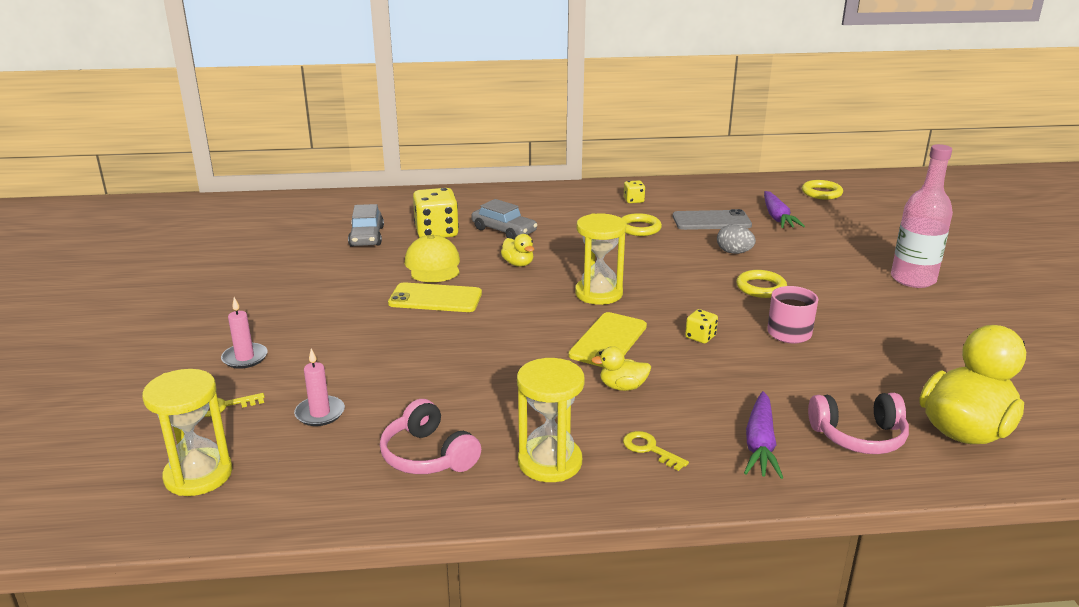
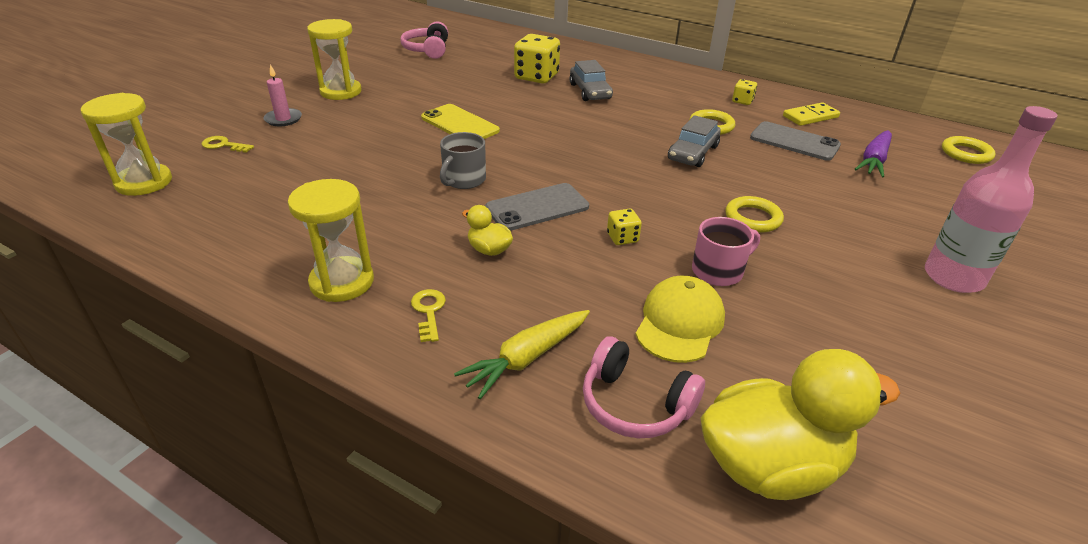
camera: 35 degrees right, 10 degrees up
pink candle [294,348,345,426] -> none
grey car [348,204,384,247] -> grey car moved to [668,115,721,167]
pink headphones [380,399,481,474] -> pink headphones moved to [401,21,448,59]
yellow cap [405,235,460,282] -> yellow cap moved to [635,275,725,363]
yellow duck [501,234,534,267] -> none
yellow phone [568,312,647,368] -> grey phone [485,183,589,231]
yellow hourglass [575,214,626,305] -> yellow hourglass moved to [307,19,362,100]
grey egg [717,224,756,254] -> none
purple carrot [744,391,783,479] -> yellow carrot [454,310,590,399]
none -> grey mug [440,132,486,189]
none -> yellow domino [783,102,840,126]

